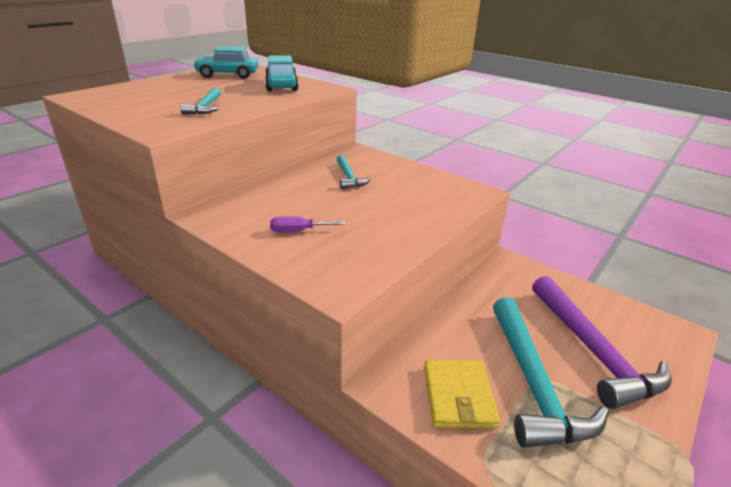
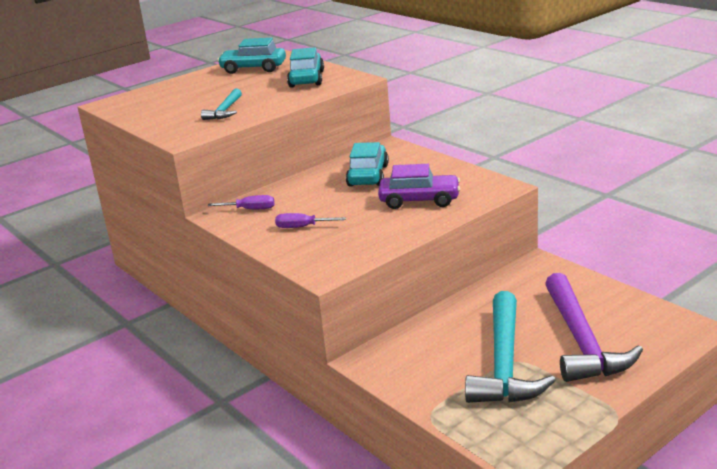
camera: 15 degrees right, 5 degrees down
turquoise hammer [336,155,371,189] -> turquoise car [346,142,389,187]
yellow wallet [424,360,500,428] -> none
none -> purple screwdriver [208,195,275,209]
none -> purple car [378,164,460,209]

